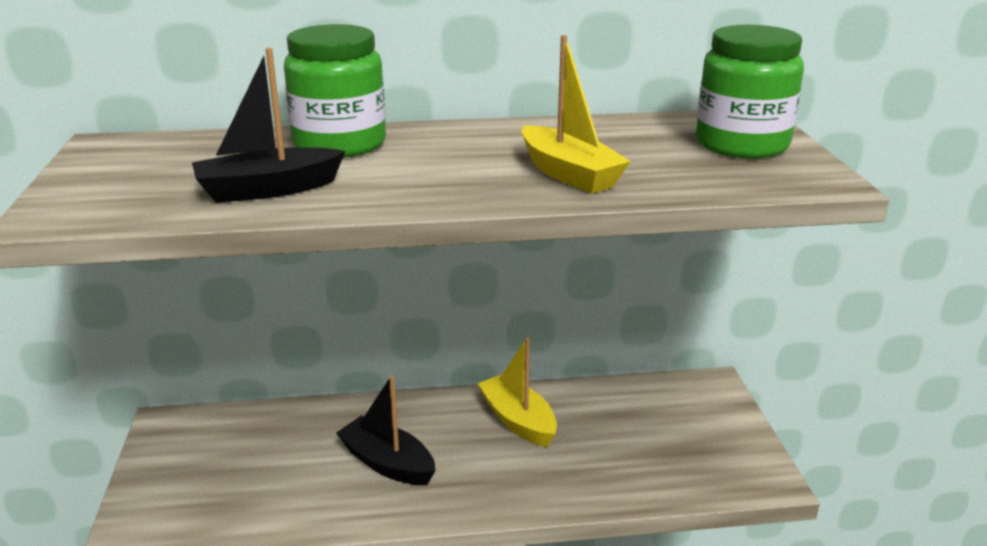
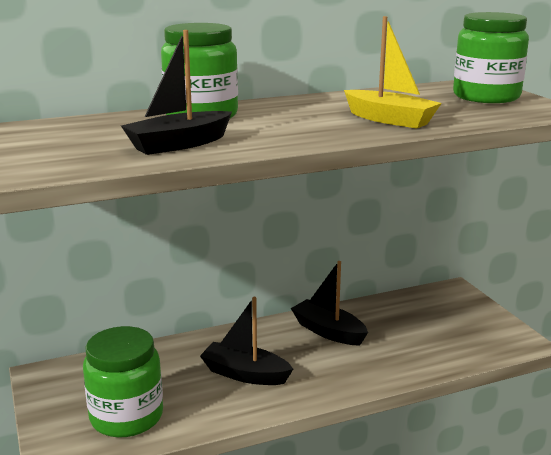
camera: 15 degrees left, 5 degrees down
yellow boat [477,338,557,447] -> black boat [291,261,368,346]
none -> green jar [83,326,163,438]

